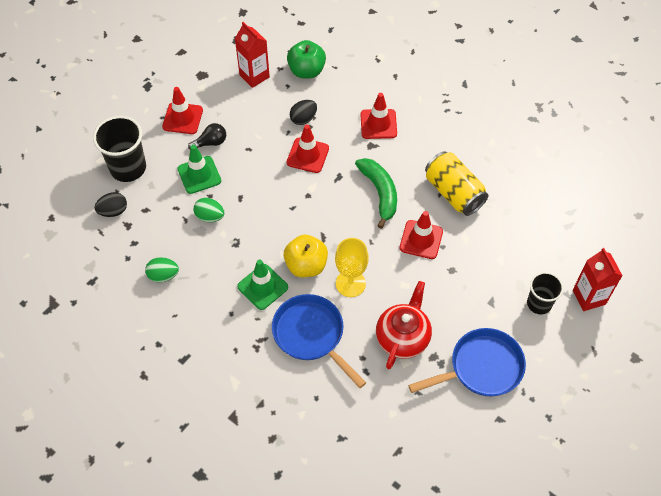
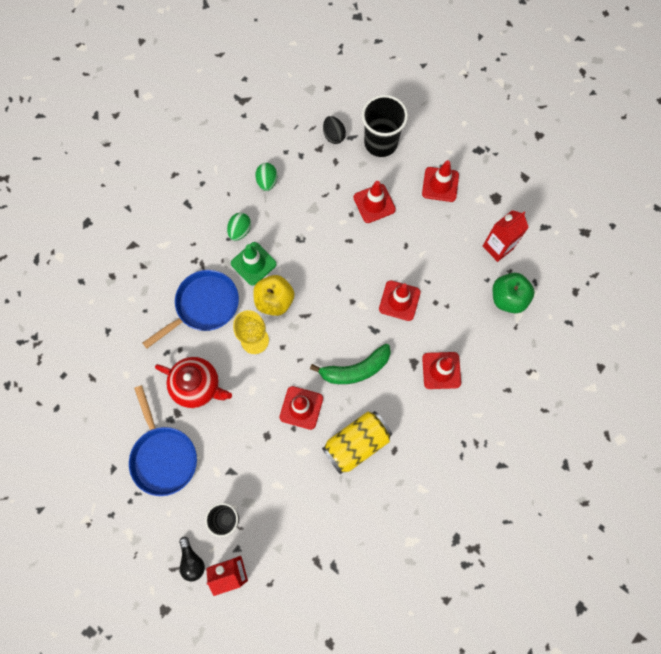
camera: 90 degrees right, 15 degrees up
green traffic cone [177,145,221,194] -> red traffic cone [353,181,396,223]
black light bulb [188,123,226,149] -> black light bulb moved to [179,537,205,581]
green egg [194,198,224,222] -> green egg moved to [227,213,251,241]
black egg [290,100,317,125] -> none

